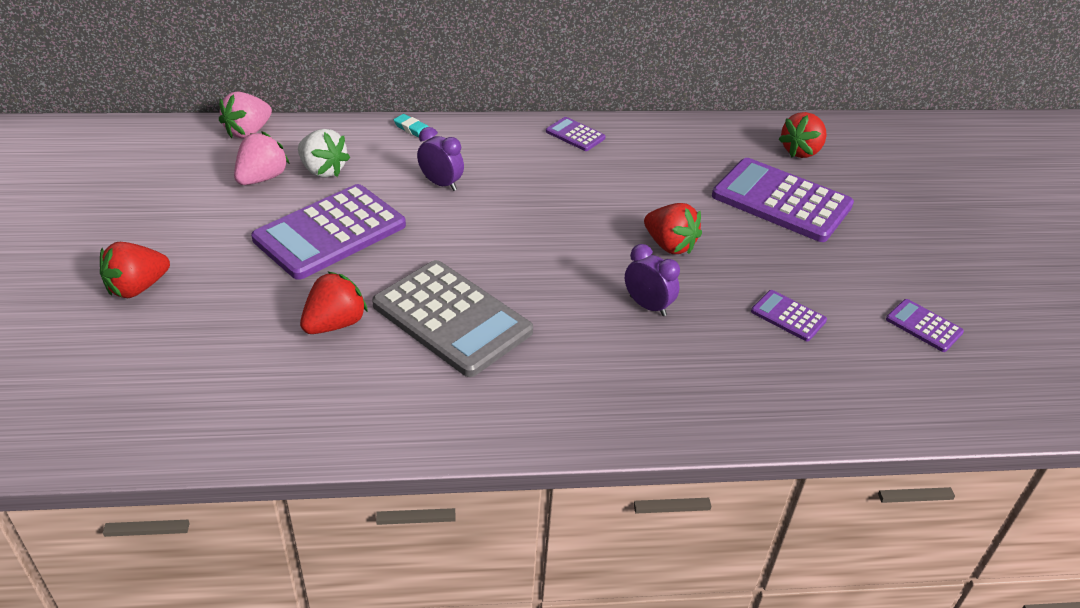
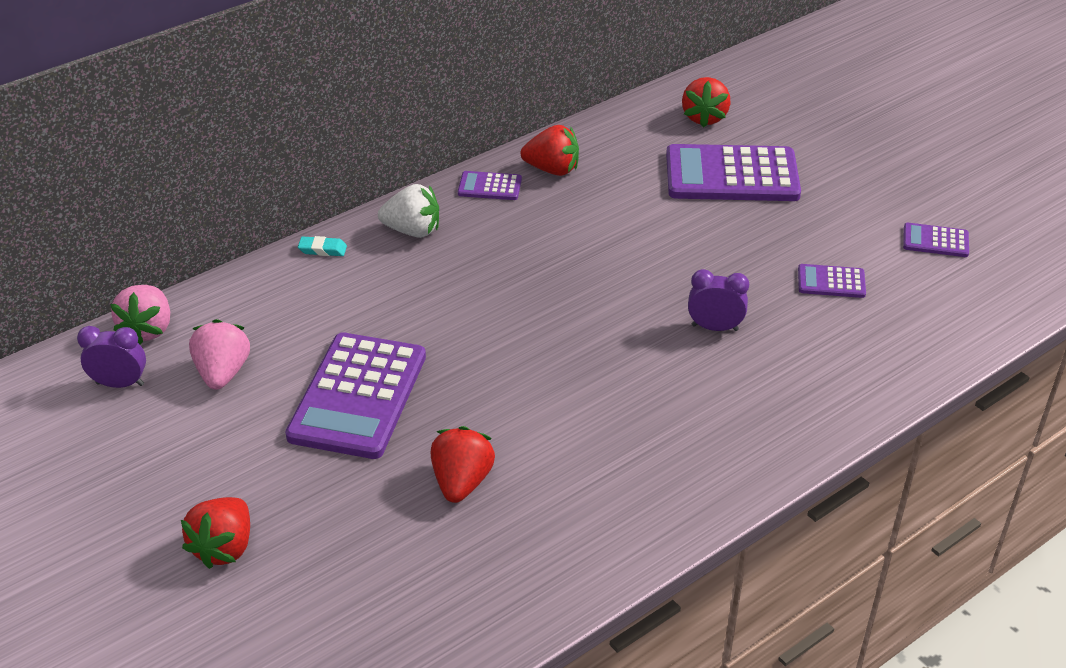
camera: 30 degrees left, 0 degrees up
white strawberry [298,129,350,178] -> white strawberry moved to [378,184,439,238]
grey calculator [372,260,533,377] -> none
purple clock [417,127,464,191] -> purple clock moved to [77,326,146,388]
red strawberry [644,203,702,254] -> red strawberry moved to [521,125,579,176]

